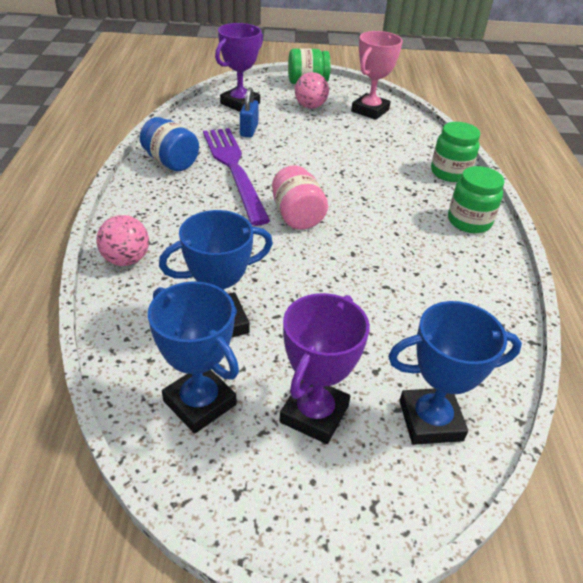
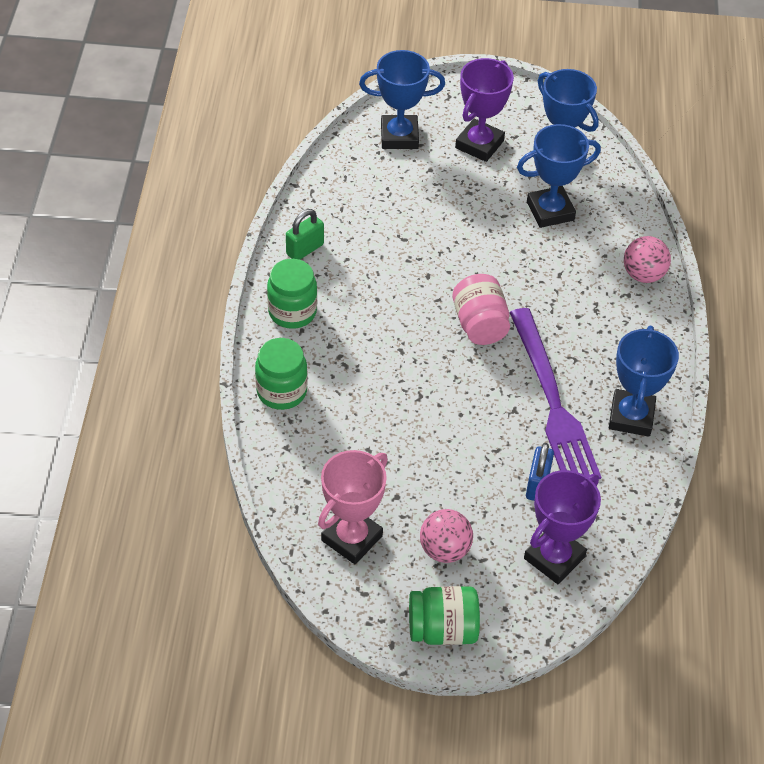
camera: 175 degrees left, 10 degrees up
blue jar [140,117,199,171] -> blue trophy [609,326,679,437]
none -> green padlock [286,209,324,260]

